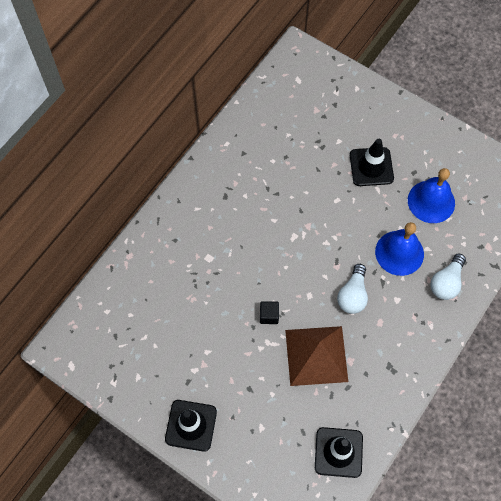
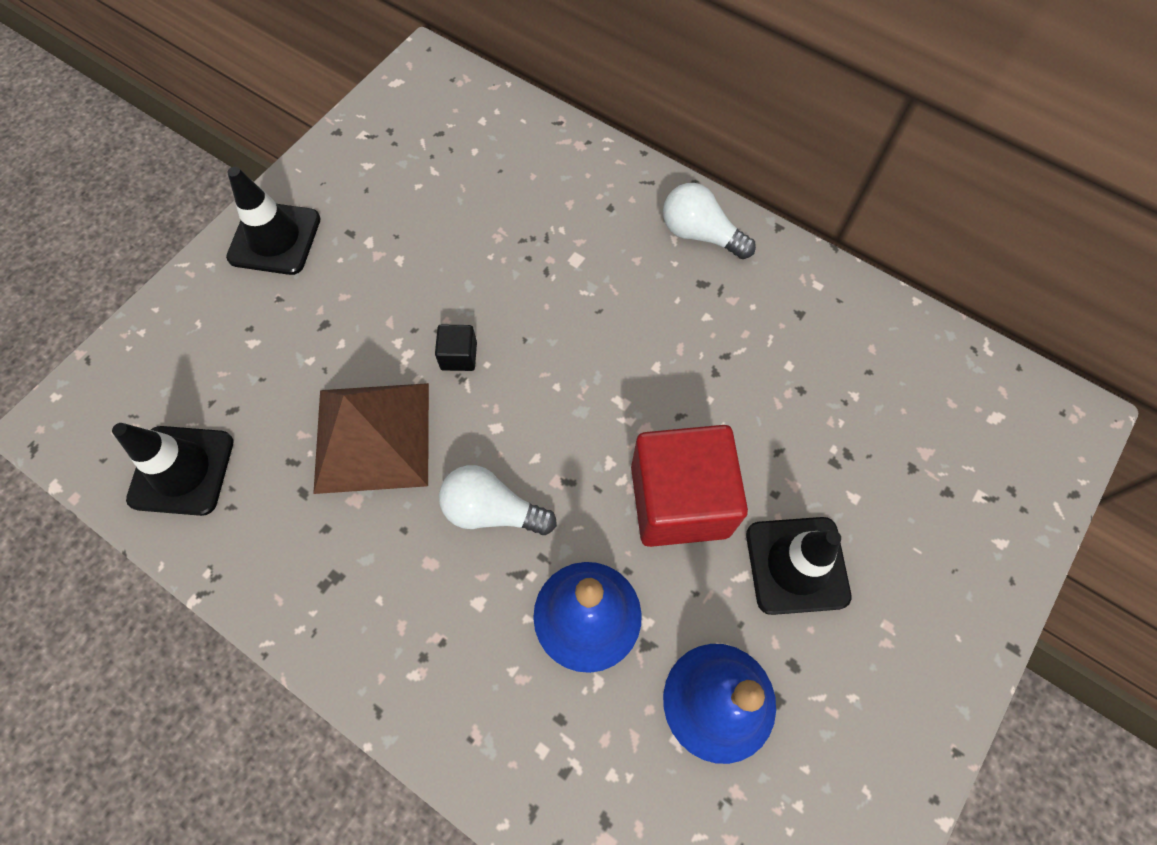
camera: 90 degrees right, 0 degrees up
white light bulb [431,253,466,300] -> white light bulb moved to [663,183,756,259]
none -> red cube [631,425,748,547]

